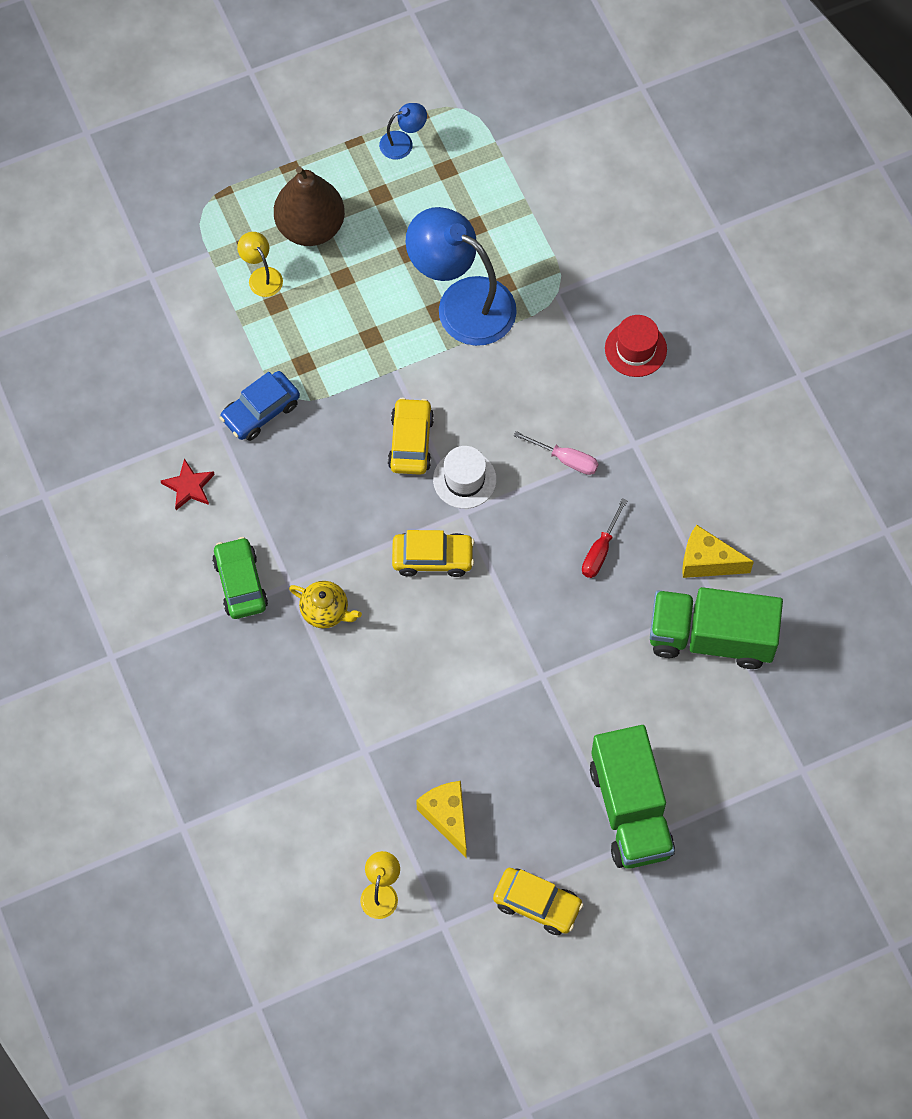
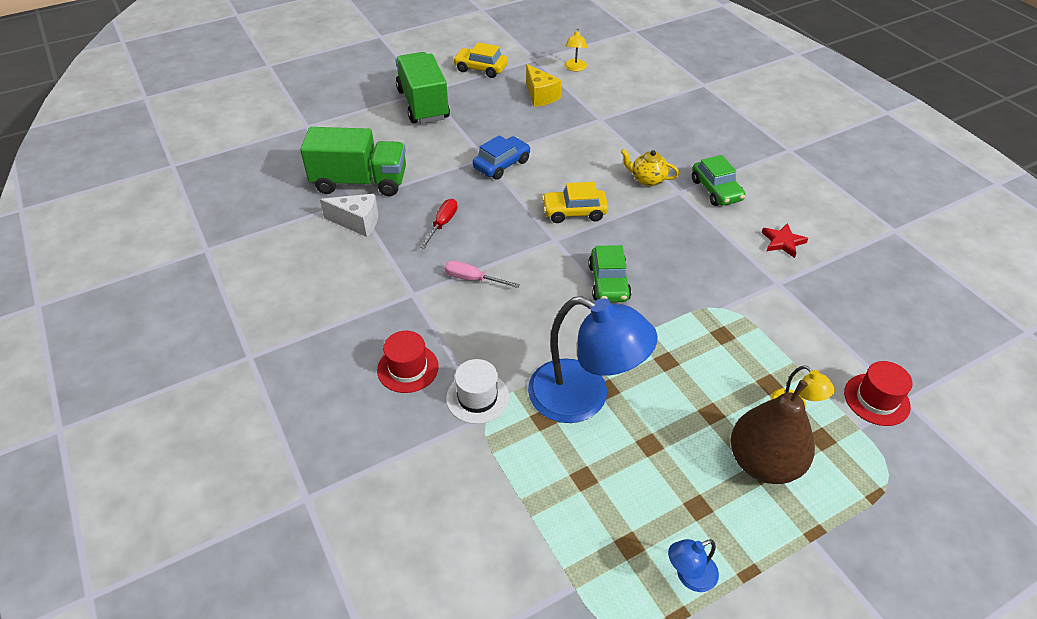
camera: 175 degrees right, 20 degrees down
blue car [220,371,300,441] -> blue car moved to [472,135,531,180]
yellow car [388,398,434,475] -> green car [588,245,631,302]
white hat [433,446,497,509] -> white hat moved to [446,359,509,424]
yellow cheese [682,525,754,578] -> white cheese [320,194,378,237]
none -> red hat [844,361,913,426]

